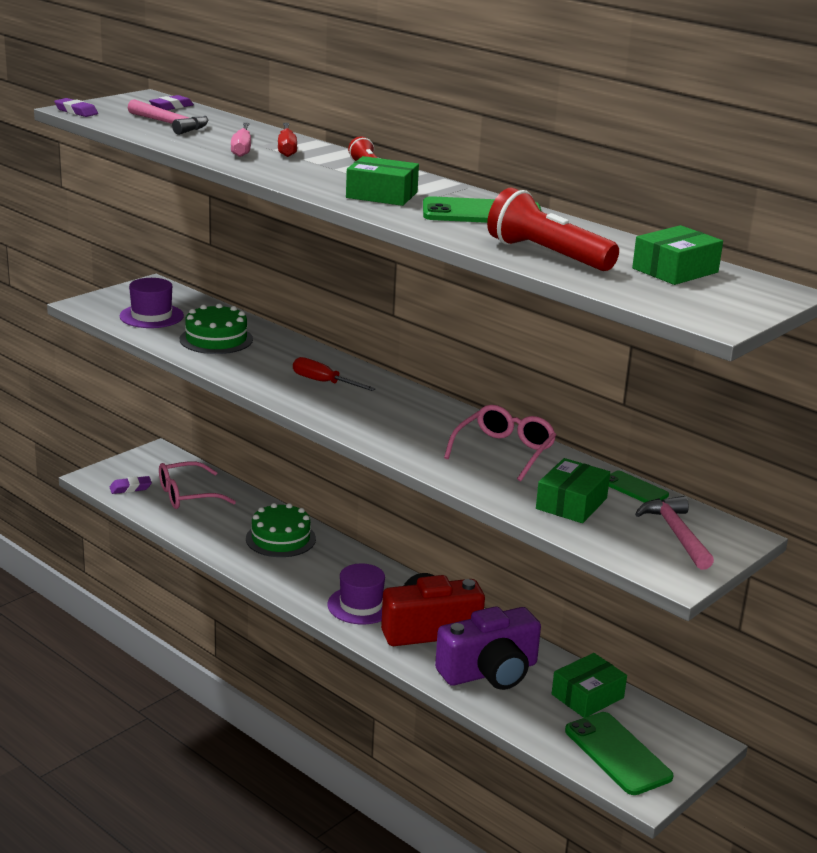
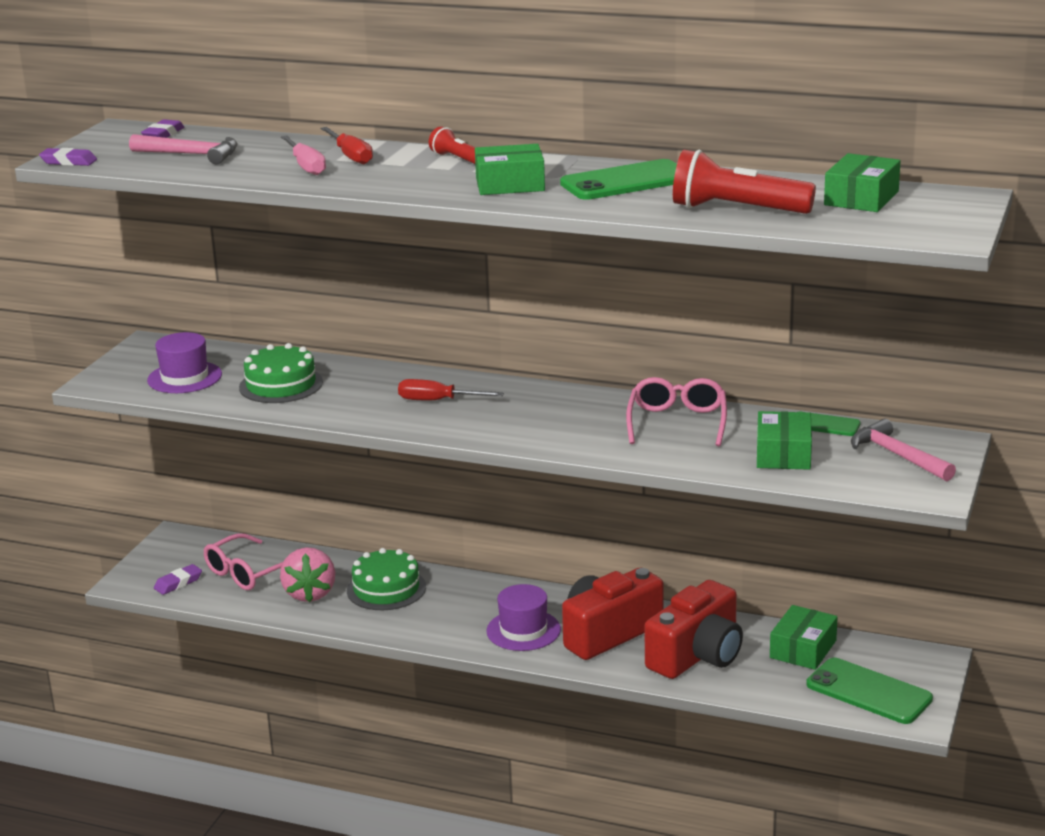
camera: 20 degrees left, 0 degrees up
purple camera [435,606,541,690] -> red camera [645,580,743,679]
none -> pink strawberry [280,547,335,602]

